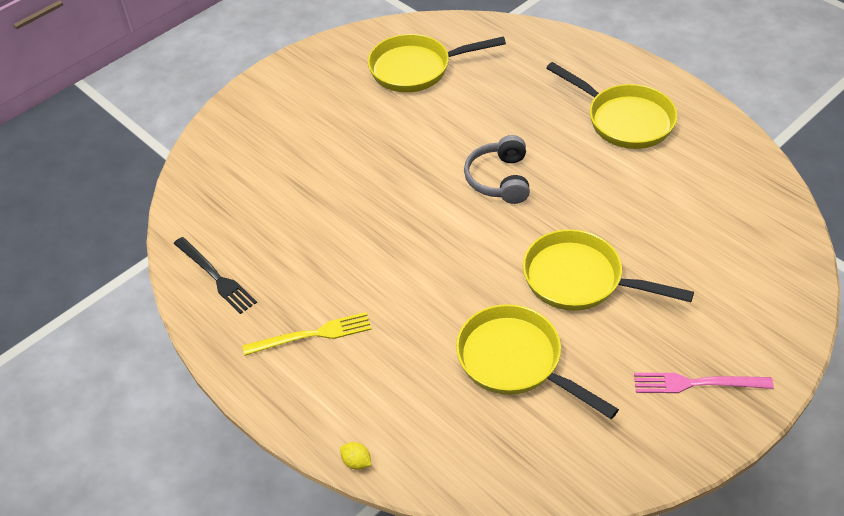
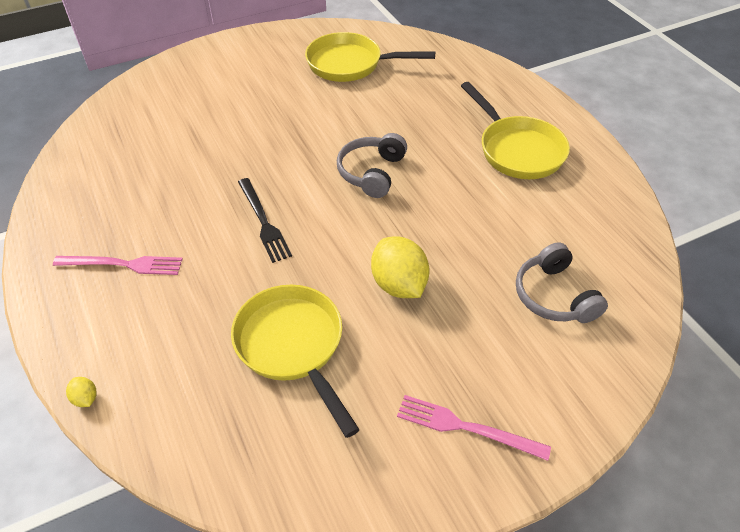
camera: 15 degrees right, 0 degrees up
black fork [174,237,257,314] -> black fork moved to [238,178,292,263]
yellow fork [243,312,371,356] -> pink fork [53,256,183,275]
yellow pan [523,229,694,311] -> yellow lemon [371,236,430,298]
none -> grey headphones [516,242,608,323]

